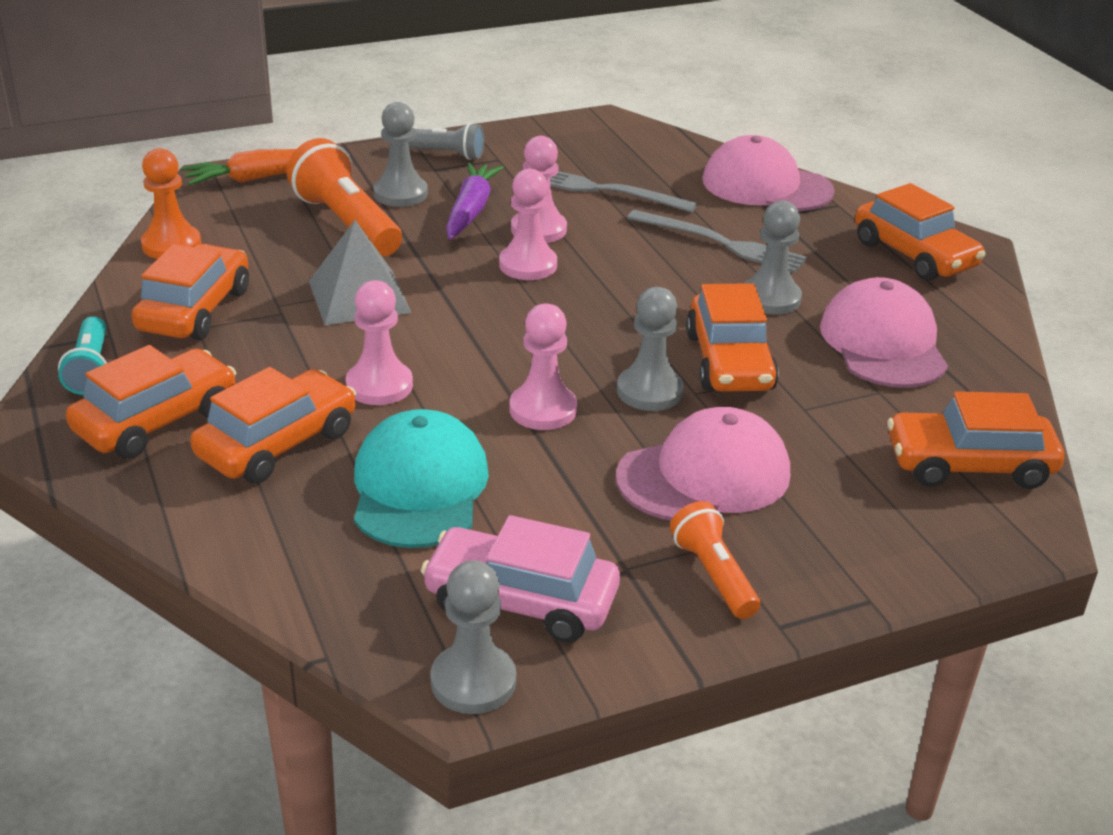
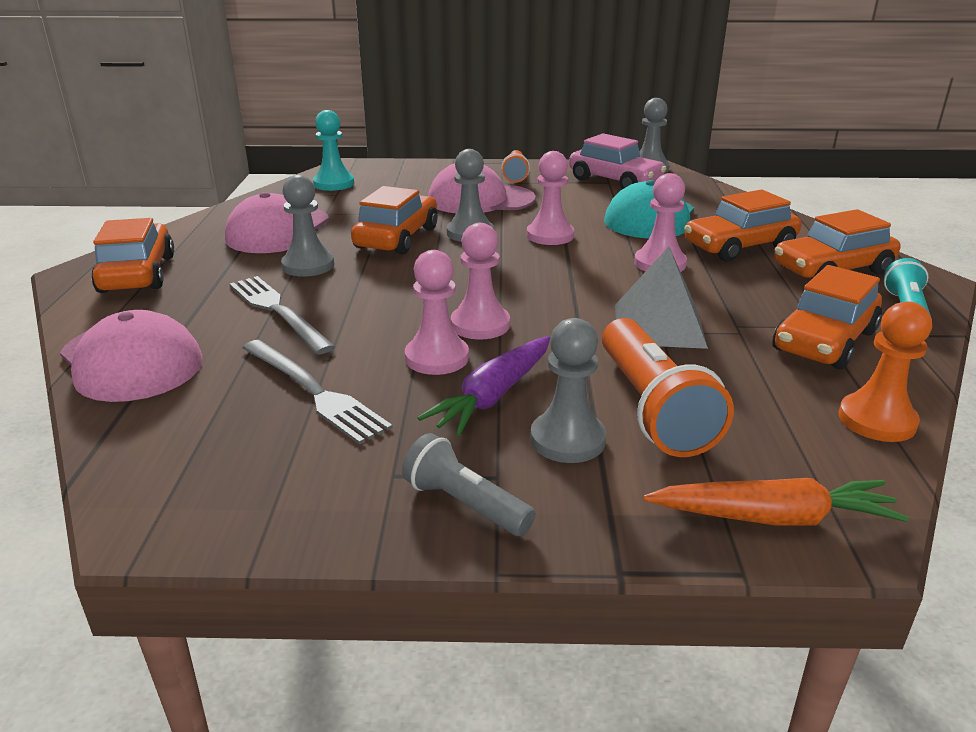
camera: 155 degrees left, 5 degrees down
orange car [887,391,1064,489] -> turquoise pawn [313,110,354,191]

